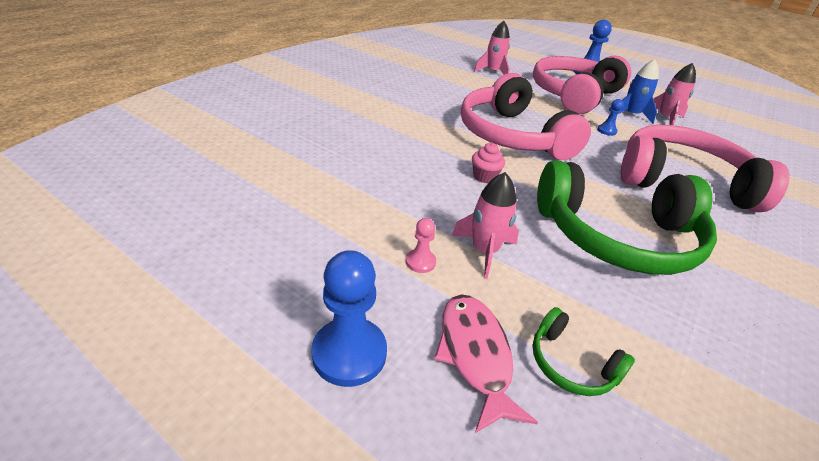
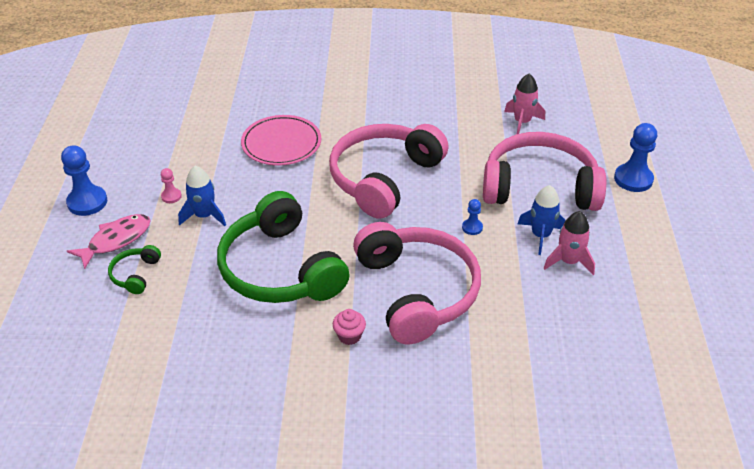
camera: 60 degrees right, 5 degrees up
pink rocket [452,172,519,279] -> blue rocket [178,166,226,226]
pink cupcake [472,143,505,183] -> pink cupcake moved to [333,309,366,345]
none -> pink plate [241,115,321,165]

